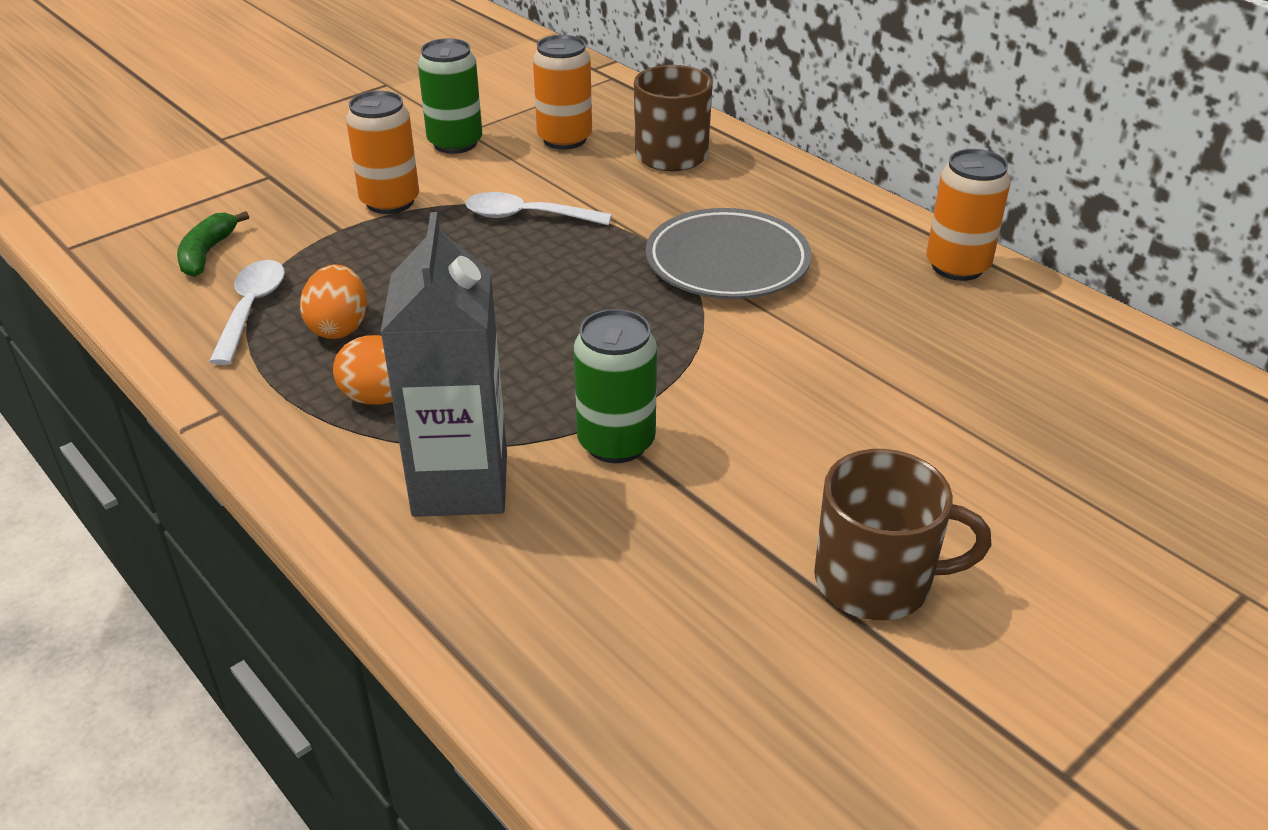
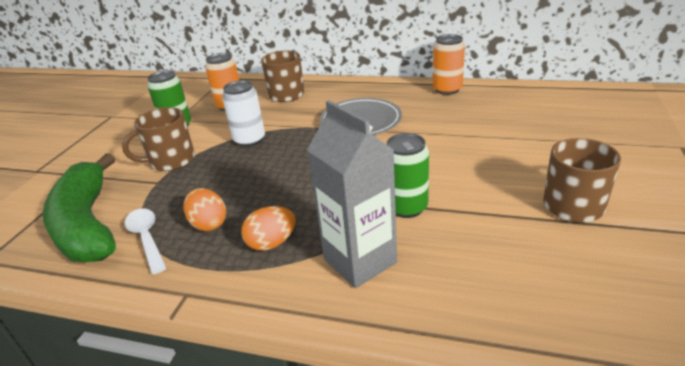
camera: 30 degrees left, 5 degrees down
green banana [177,211,249,277] -> green banana [43,153,116,262], size x2.47
orange can [346,91,419,214] -> brown mug [122,107,195,171]
white spoon [465,192,612,226] -> white can [222,80,265,147]

